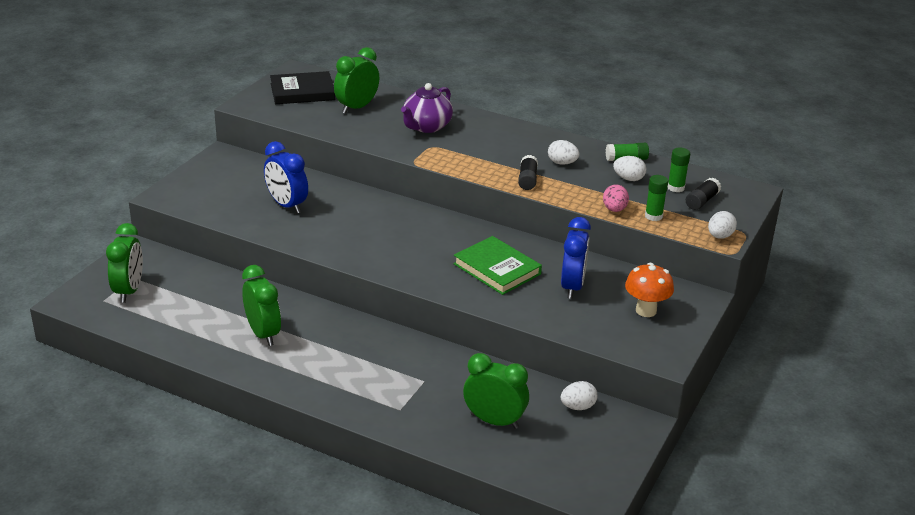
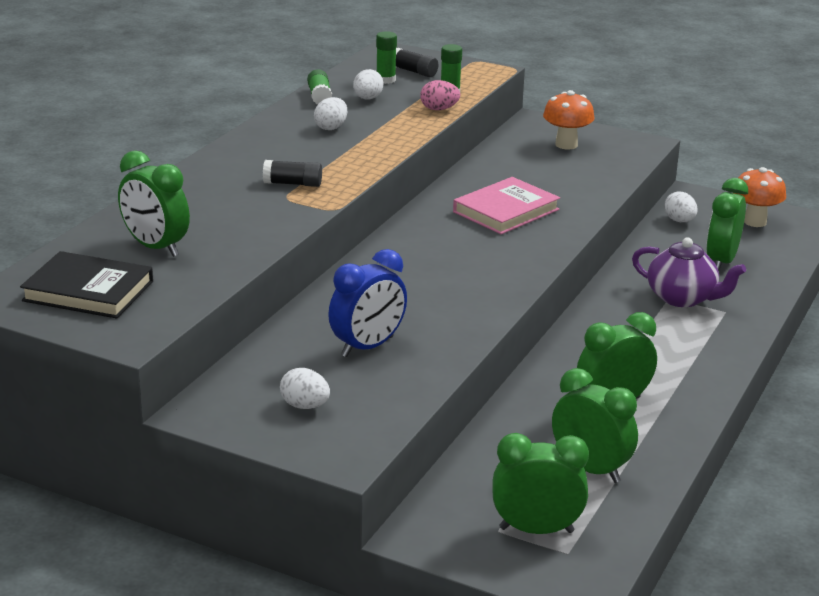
camera: 90 degrees left, 5 degrees down
black book [270,71,336,104] -> black book turned 60 degrees counterclockwise [20,251,153,319]
purple teapot [401,83,453,133] -> purple teapot moved to [632,237,746,307]
green book [453,236,542,295] -> pink book [453,177,560,234]
black glue stick [518,155,538,190] -> black glue stick moved to [263,160,322,187]
blue clock [561,217,591,299] -> none
white egg [708,211,737,239] -> white egg moved to [280,368,330,409]
none -> green clock [552,368,638,483]
none -> orange mushroom [734,167,786,227]

